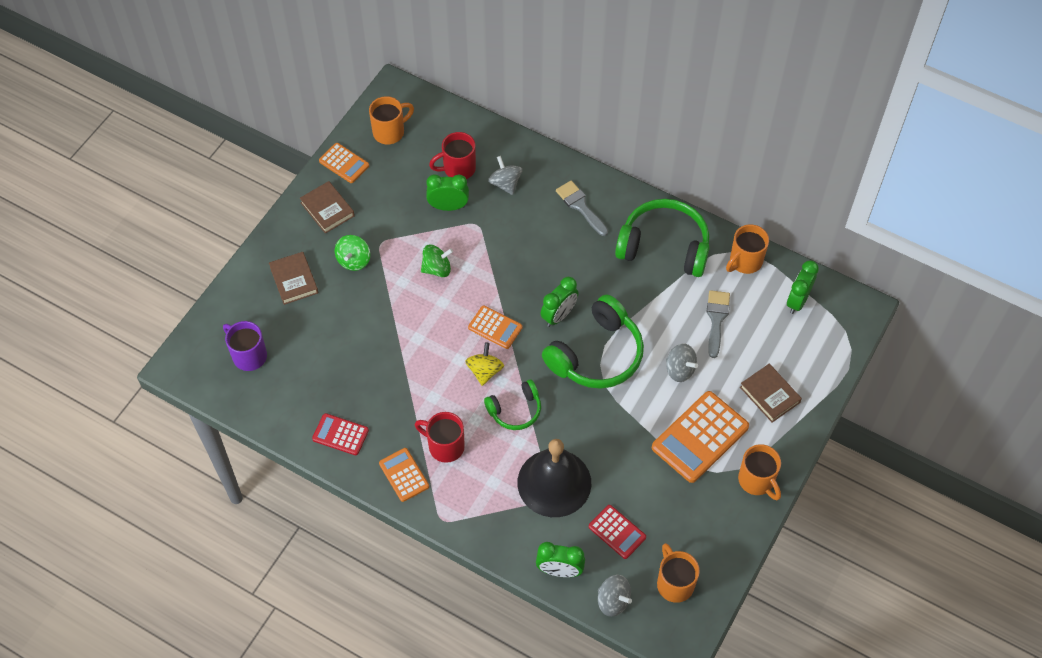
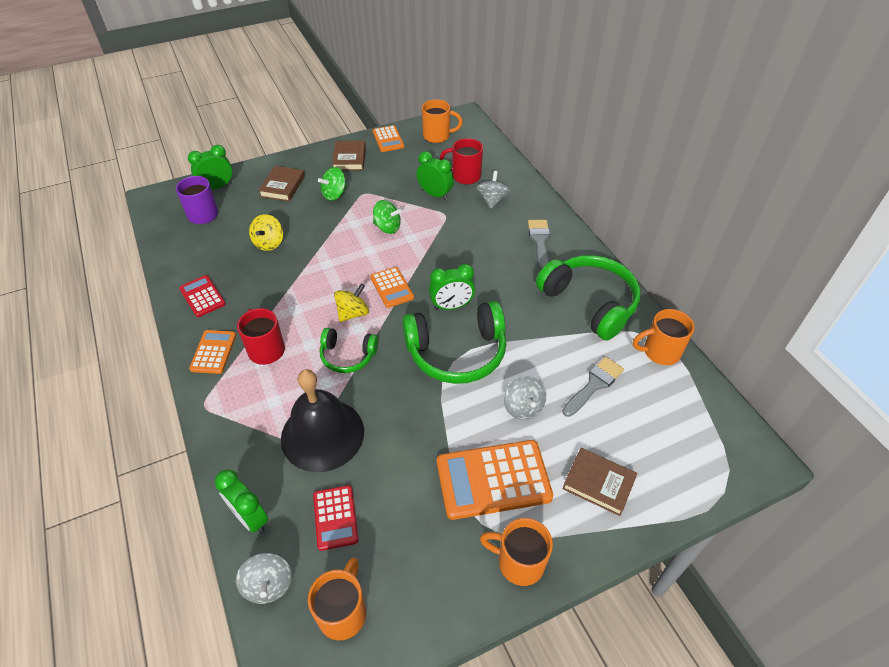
camera: 35 degrees right, 10 degrees down
orange mug [738,444,781,500] -> orange mug turned 105 degrees clockwise [480,518,553,586]
brown book [740,364,802,423] -> brown book turned 60 degrees counterclockwise [562,448,637,516]
green clock [787,261,819,314] -> green clock moved to [188,145,232,189]
none -> yellow spinning top [249,214,283,251]

